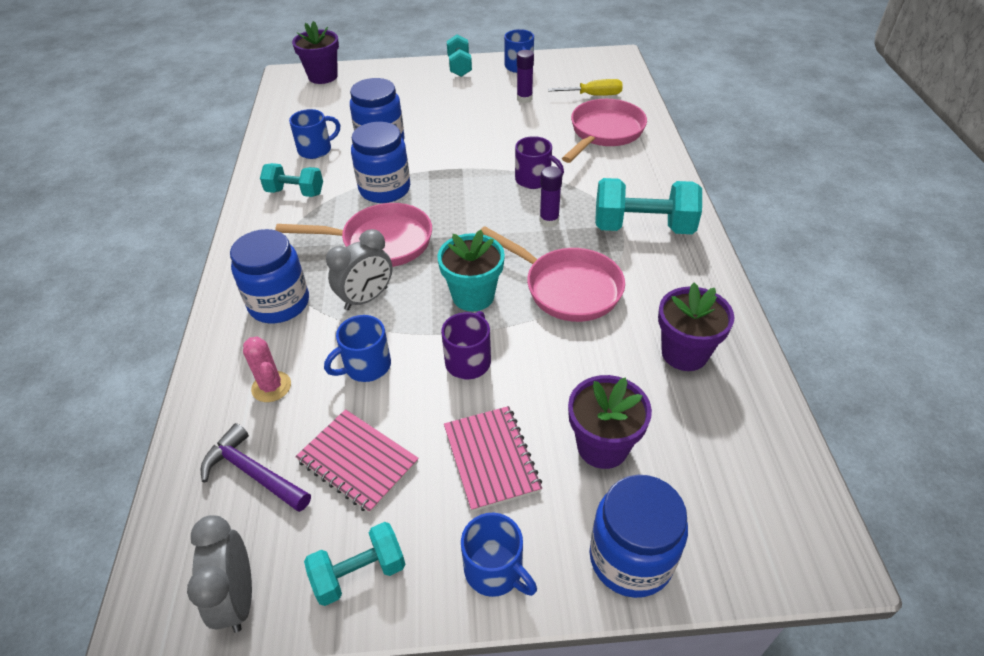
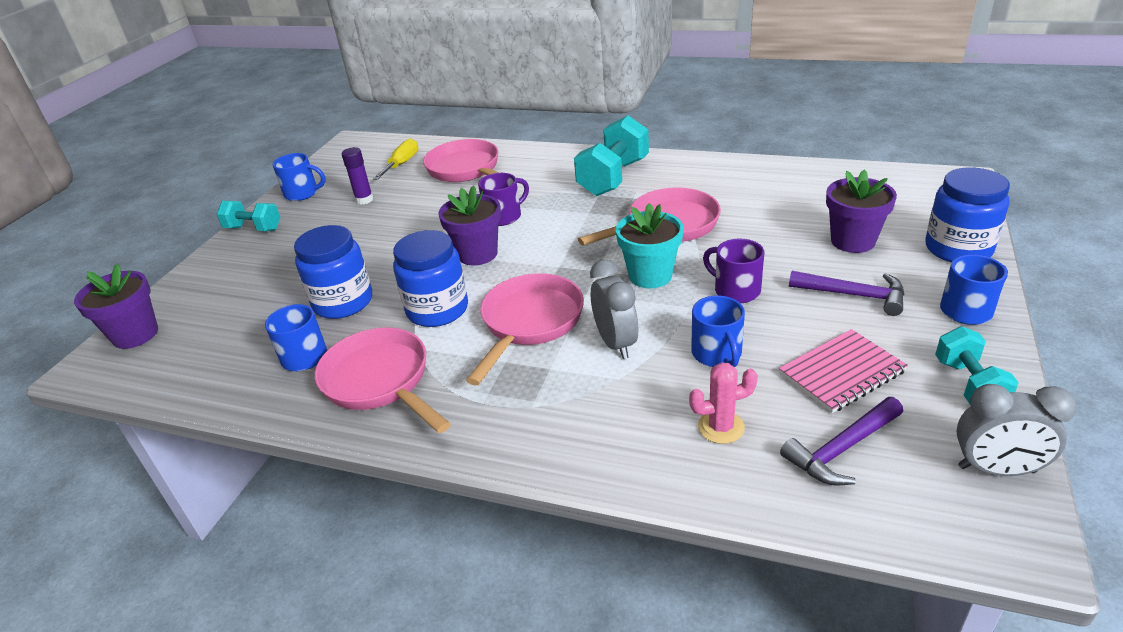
camera: 65 degrees left, 10 degrees down
blue jar [230,229,309,323] -> none
turquoise dumbbell [260,163,323,197] -> pink pan [315,328,451,433]
pink notebook [444,406,542,512] -> purple hammer [789,271,905,316]
purple glue stick [539,166,563,227] -> none
purple flower pot [658,282,735,371] -> purple flower pot moved to [438,186,501,266]

